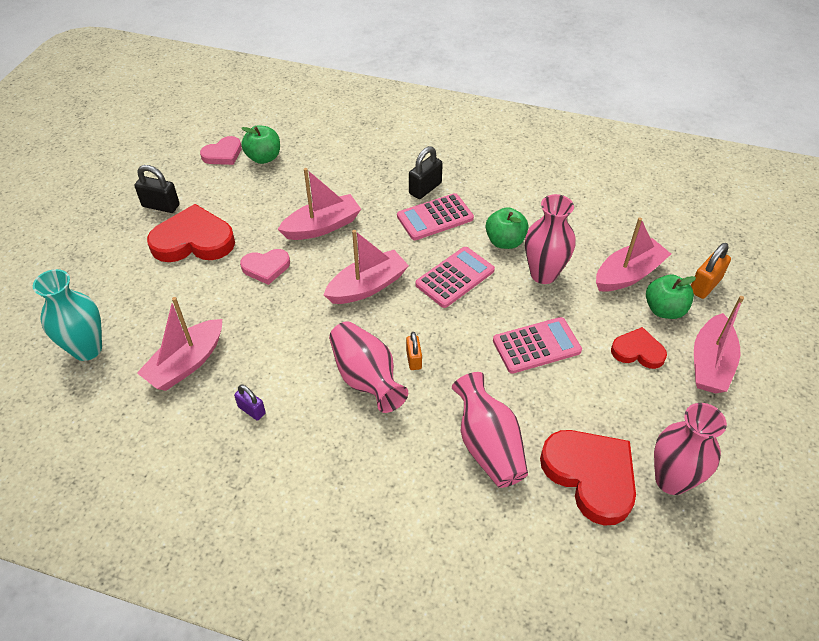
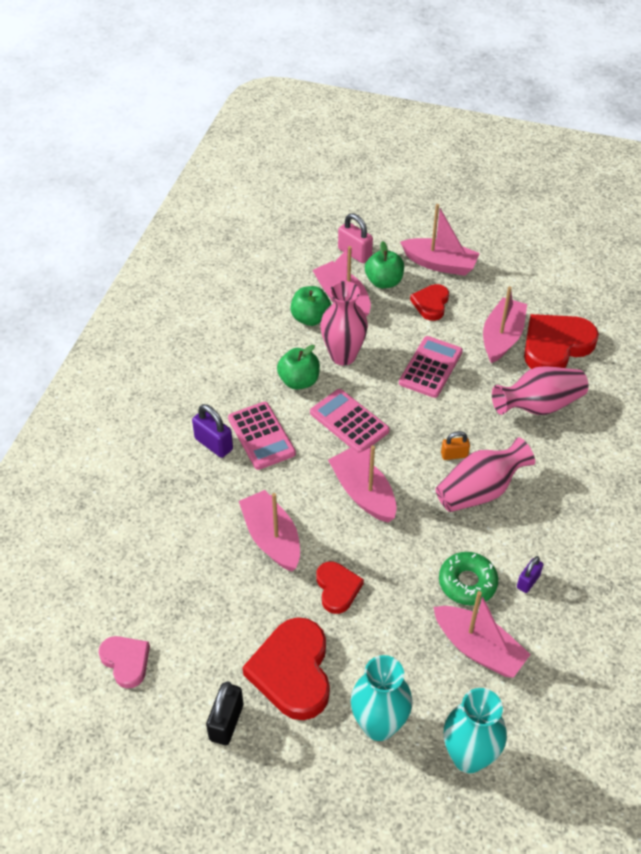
camera: 90 degrees left, 0 degrees up
pink heart [240,249,290,285] -> red heart [316,561,364,614]
green apple [241,125,280,164] -> green apple moved to [290,286,331,326]
black padlock [409,146,443,199] -> purple padlock [192,404,233,458]
pink calculator [493,317,582,374] -> pink calculator turned 45 degrees clockwise [399,336,463,398]
pink vase [654,403,727,495] -> none
orange padlock [691,243,731,299] -> pink padlock [338,213,373,263]
none -> turquoise vase [351,655,412,741]
none -> green donut [439,552,498,605]
none -> pink boat [483,286,527,363]

